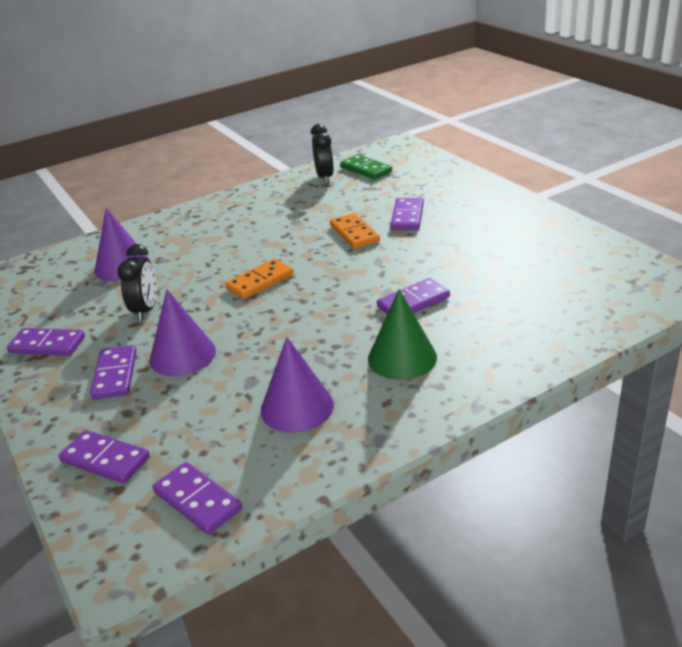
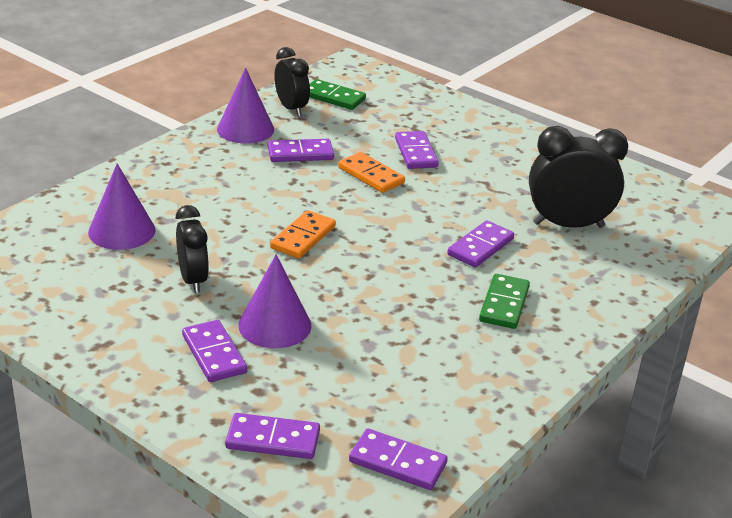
camera: 25 degrees left, 0 degrees up
purple domino [7,328,85,356] -> purple domino moved to [268,139,334,162]
purple cone [261,337,334,433] -> purple cone moved to [217,68,274,144]
green cone [368,289,437,380] -> green domino [479,274,530,329]
none -> black clock [529,126,628,228]

